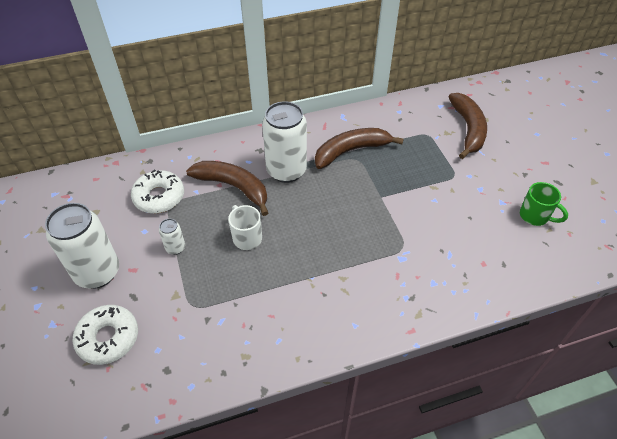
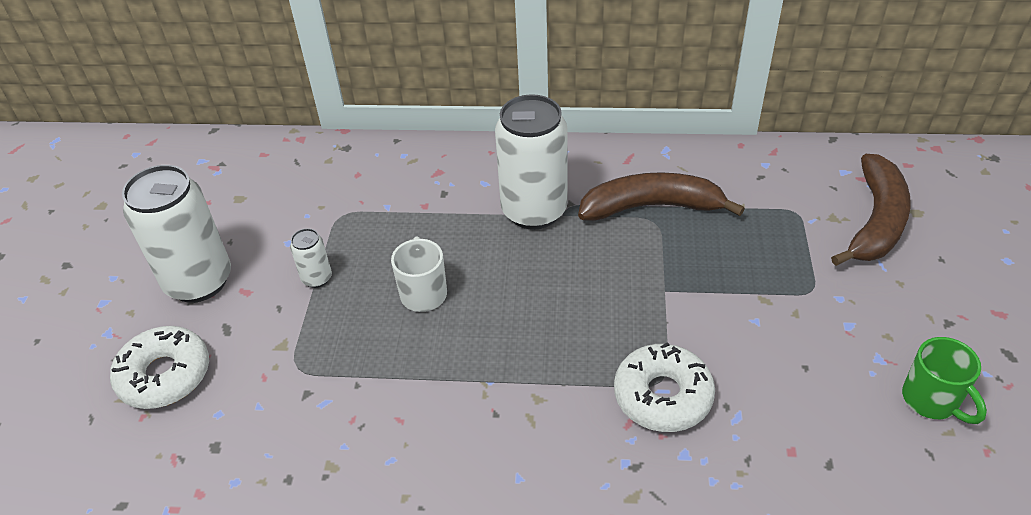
camera: 25 degrees right, 5 degrees down
white donut [131,170,184,213] -> white donut moved to [614,342,715,432]
brown banana [186,161,268,216] -> none

